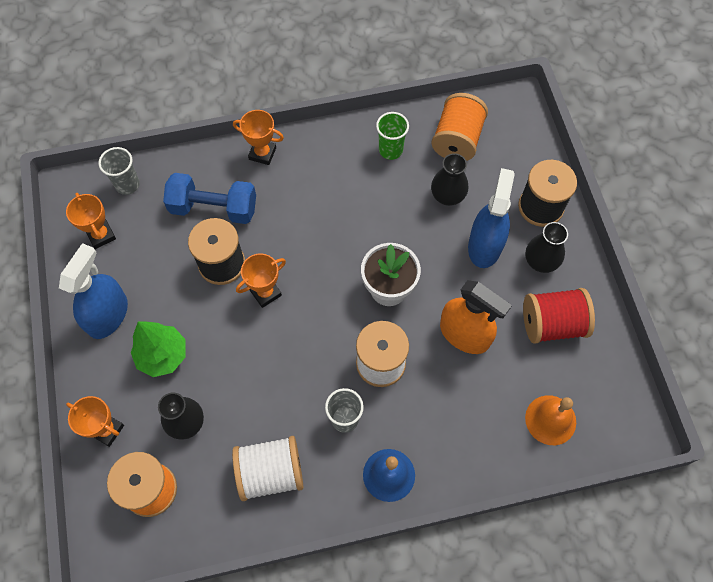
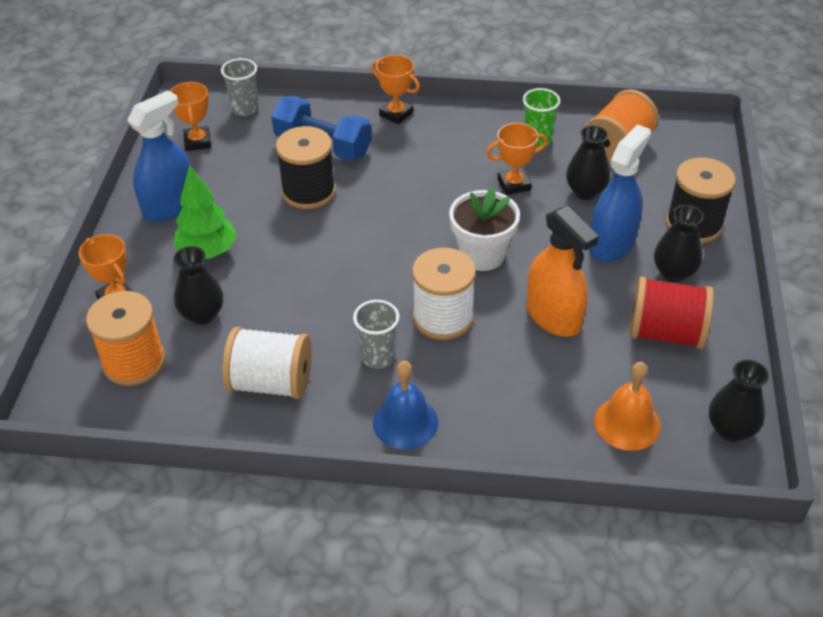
camera: 20 degrees right, 20 degrees down
orange trophy [236,253,286,308] -> orange trophy moved to [486,123,547,195]
none -> black vase [709,360,769,442]

